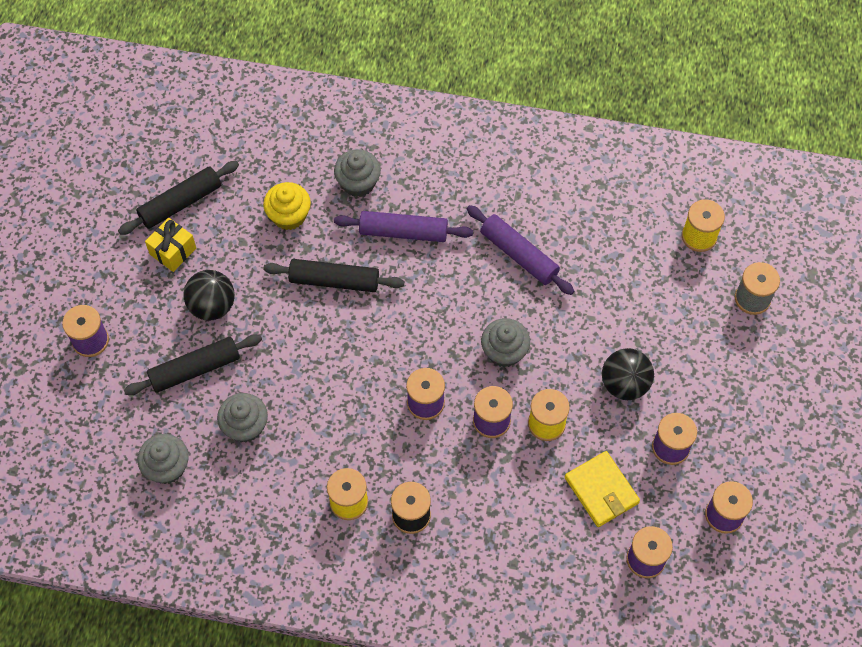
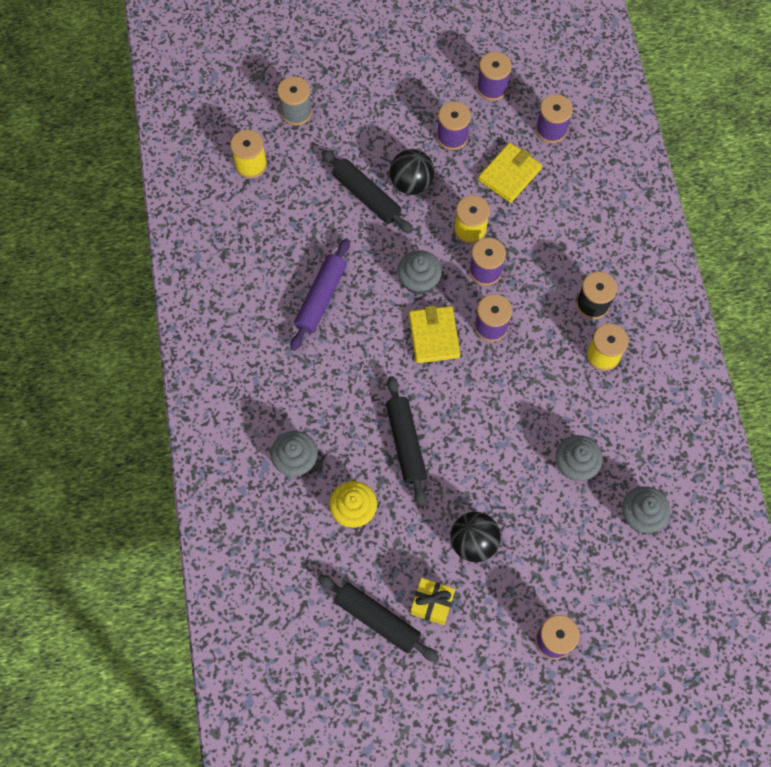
camera: 110 degrees left, 5 degrees up
black rolling pin [124,334,262,395] -> black rolling pin moved to [321,150,413,233]
purple rolling pin [334,211,473,242] -> none
none -> yellow wallet [409,305,460,363]

